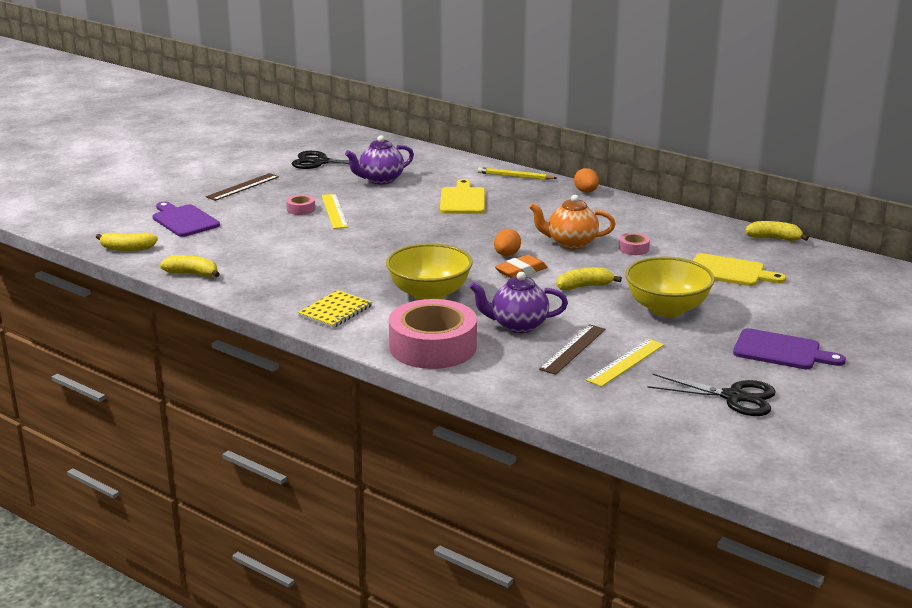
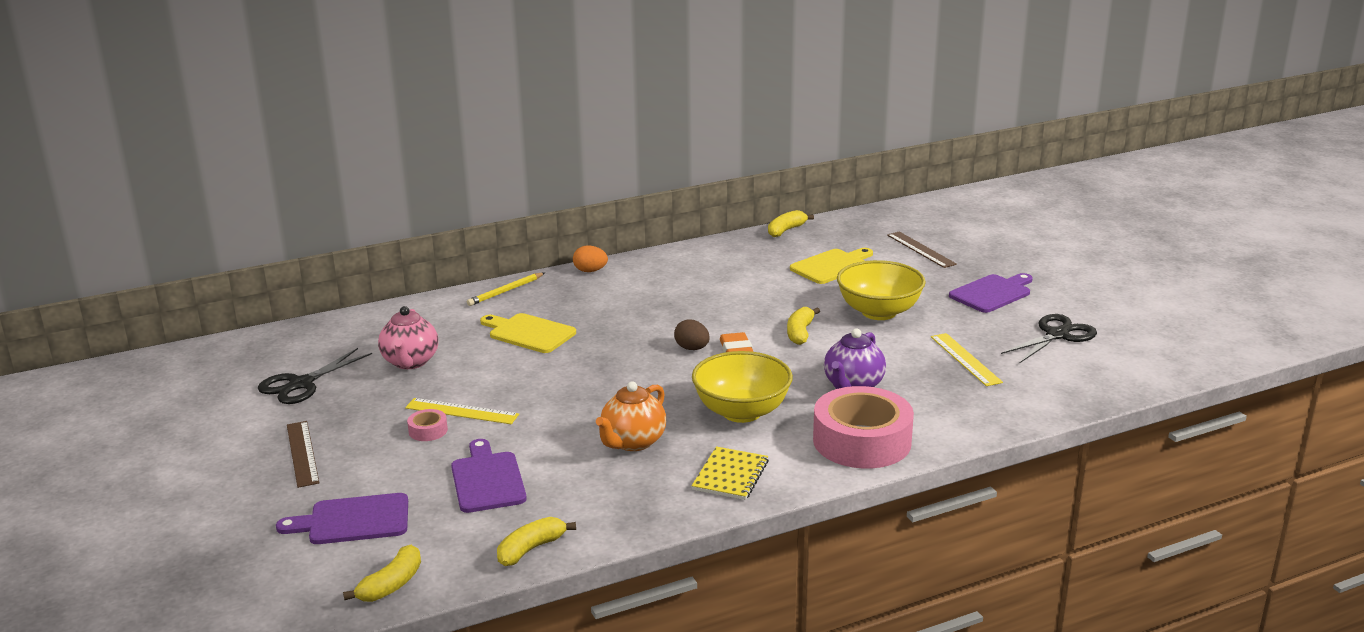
camera: 60 degrees left, 0 degrees up
yellow notebook [298,290,372,328] -> yellow notebook turned 45 degrees clockwise [692,446,769,500]
purple teapot [345,135,414,184] -> pink teapot [378,306,438,369]
orange egg [494,229,521,256] -> brown egg [674,319,710,350]
orange teapot [529,195,616,249] -> orange teapot moved to [596,381,666,451]
brown ruler [539,324,606,375] -> brown ruler moved to [887,232,957,268]
pink tape [619,233,650,255] -> none
none -> purple cutting board [451,439,527,513]

